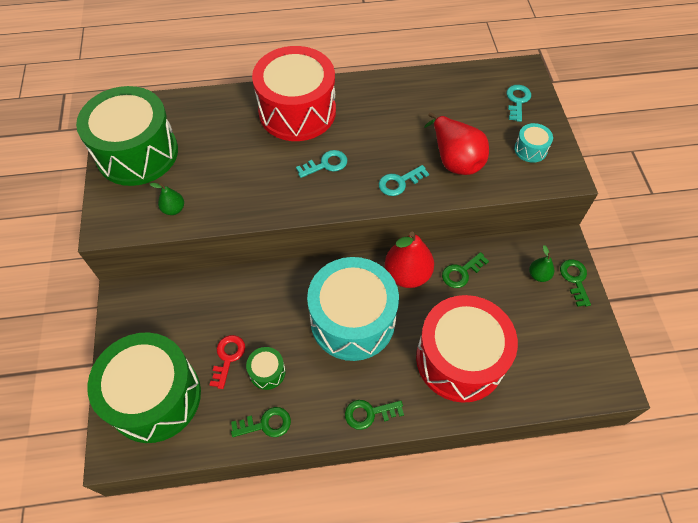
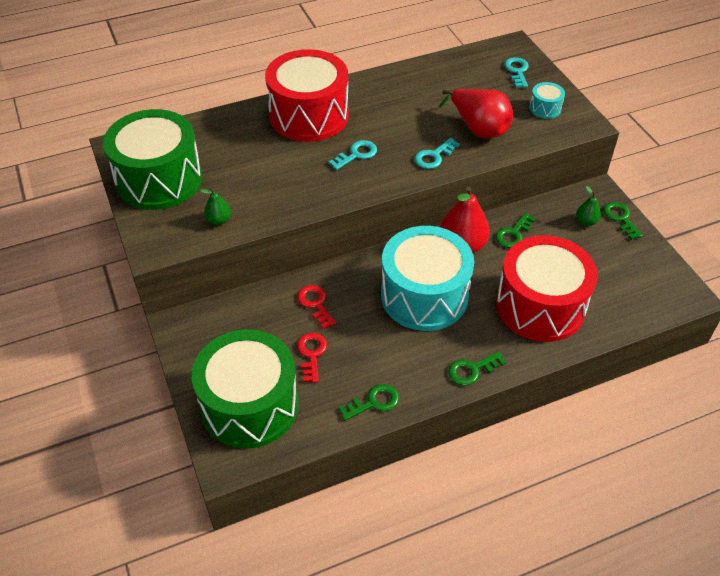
camera: 15 degrees left, 10 degrees down
green drum [246,347,286,390] -> none
none -> red key [297,285,336,329]

